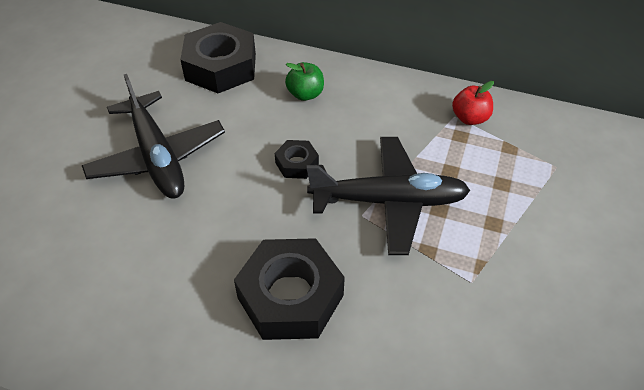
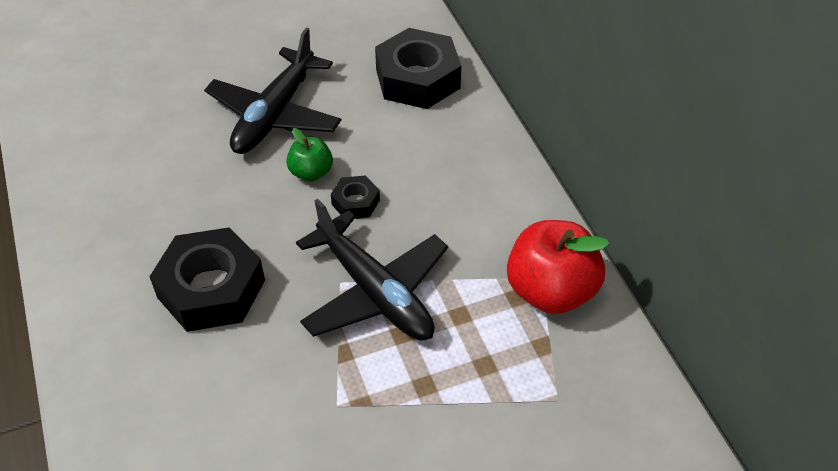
camera: 50 degrees right, 0 degrees up
green apple [285,62,324,101] -> green apple moved to [286,128,333,182]
red apple [452,81,494,125] -> red apple [507,220,610,314], size x1.87

